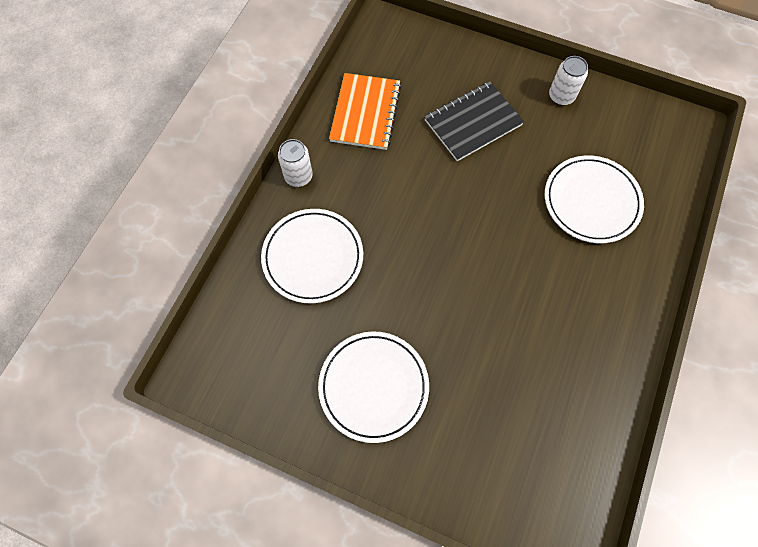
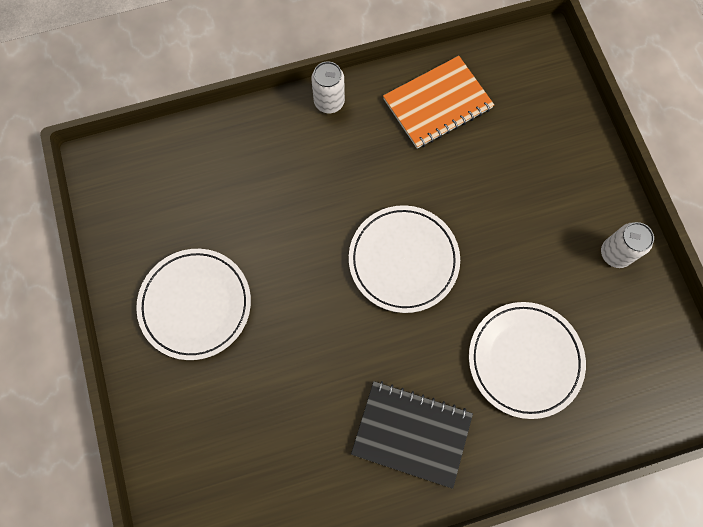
camera: 50 degrees right, 5 degrees up
white plate [261,209,363,304] -> white plate moved to [349,205,460,313]
black notebook [424,82,524,161] -> black notebook moved to [351,381,473,489]

